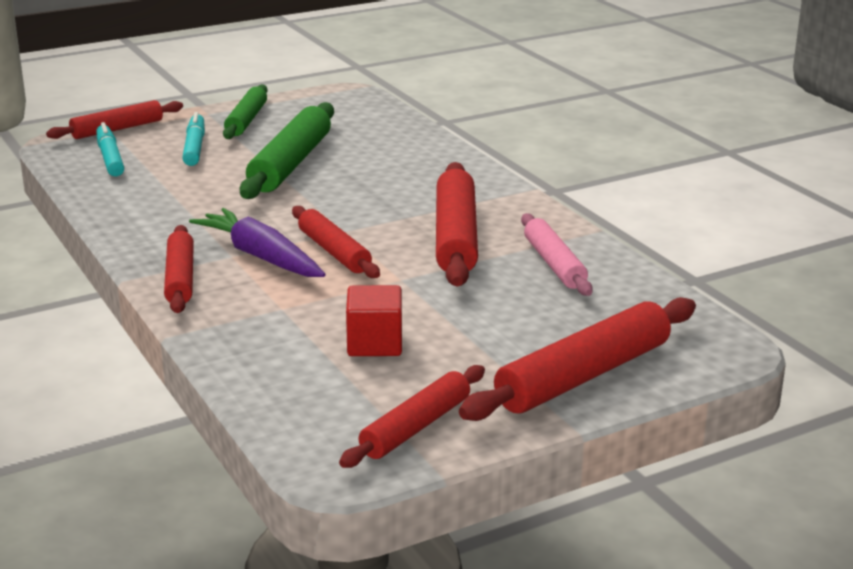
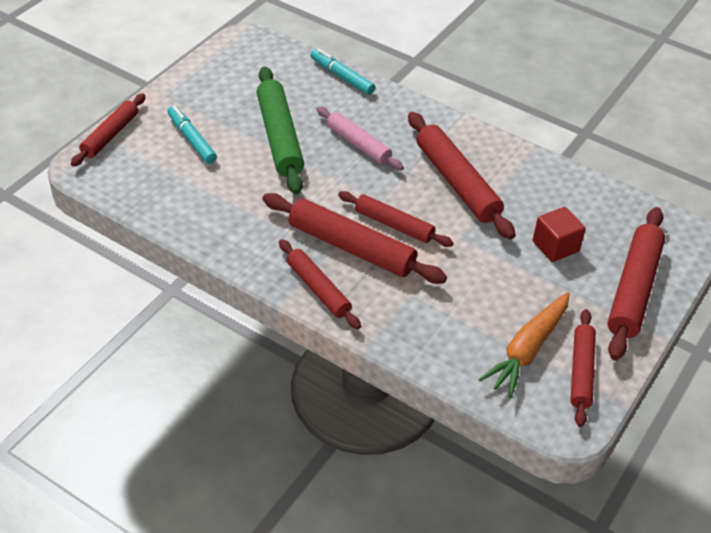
camera: 30 degrees left, 20 degrees up
turquoise marker [96,122,124,176] -> turquoise marker moved to [311,48,375,95]
purple carrot [189,208,326,277] -> red rolling pin [263,193,447,284]
green rolling pin [223,84,267,139] -> none
red cube [346,285,402,356] -> red cube moved to [533,207,586,262]
pink rolling pin [521,213,593,296] -> pink rolling pin moved to [317,107,404,170]
none -> orange carrot [479,292,570,398]

